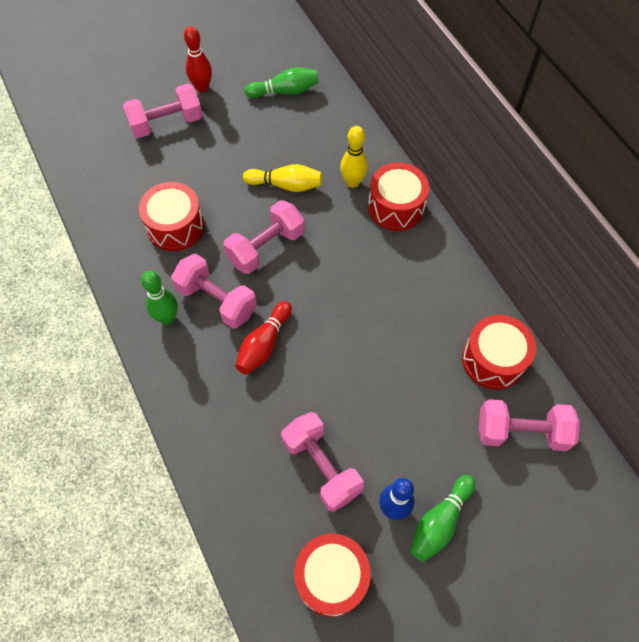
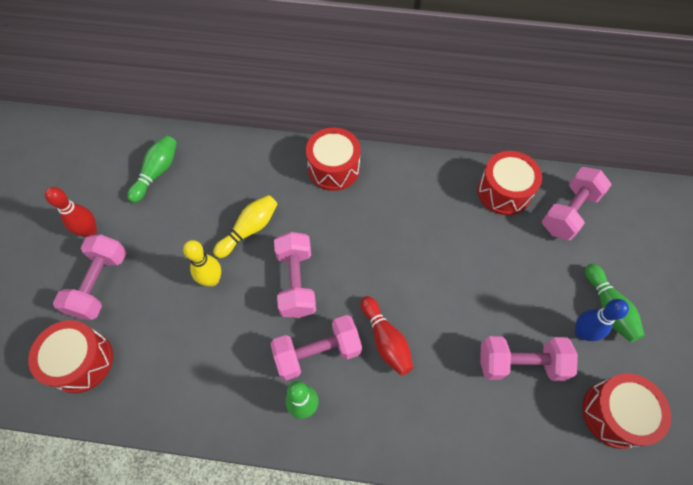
camera: 55 degrees left, 0 degrees up
red drum [139,182,204,251] -> red drum moved to [28,320,113,393]
yellow bowling pin [340,126,368,188] -> yellow bowling pin moved to [183,240,221,287]

